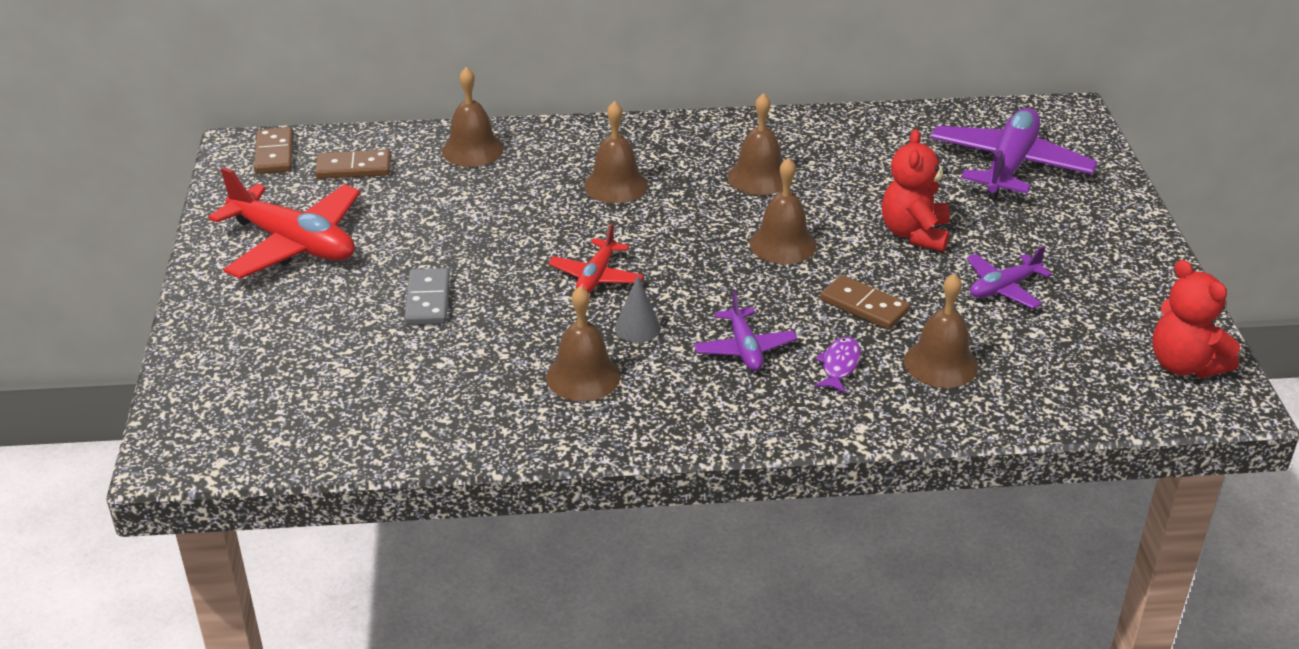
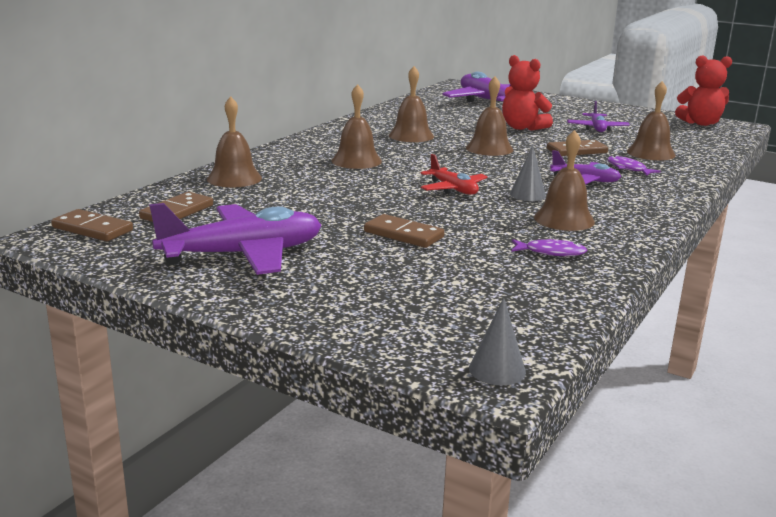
camera: 55 degrees left, 15 degrees down
red plane [209,167,361,279] -> purple plane [149,203,321,275]
grey domino [404,268,450,325] -> brown domino [364,214,445,248]
none -> grey cone [469,298,526,385]
none -> purple fish [512,239,587,256]

